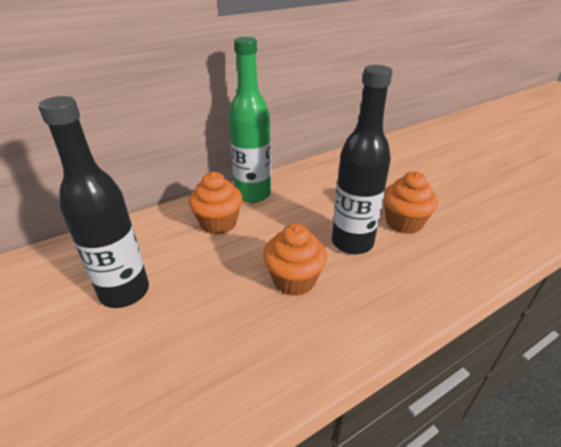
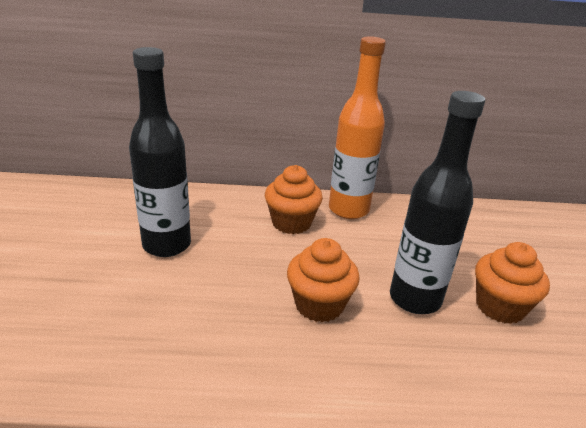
camera: 30 degrees right, 5 degrees down
green bottle [229,37,271,203] -> orange bottle [329,36,386,219]

